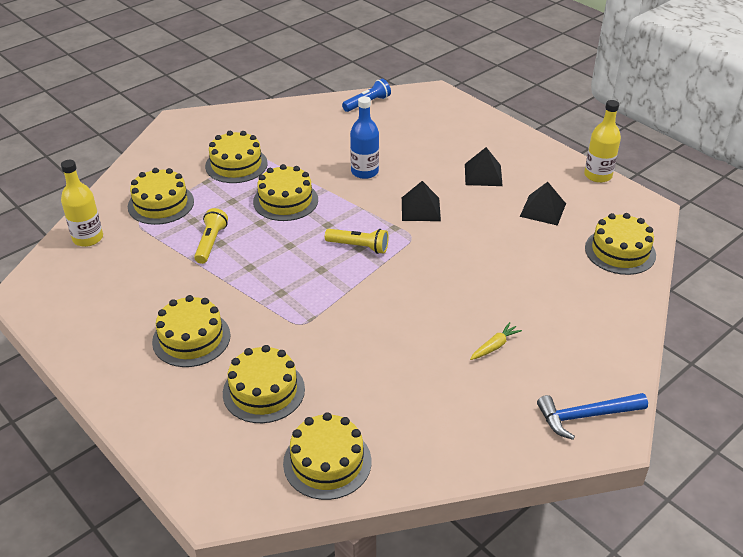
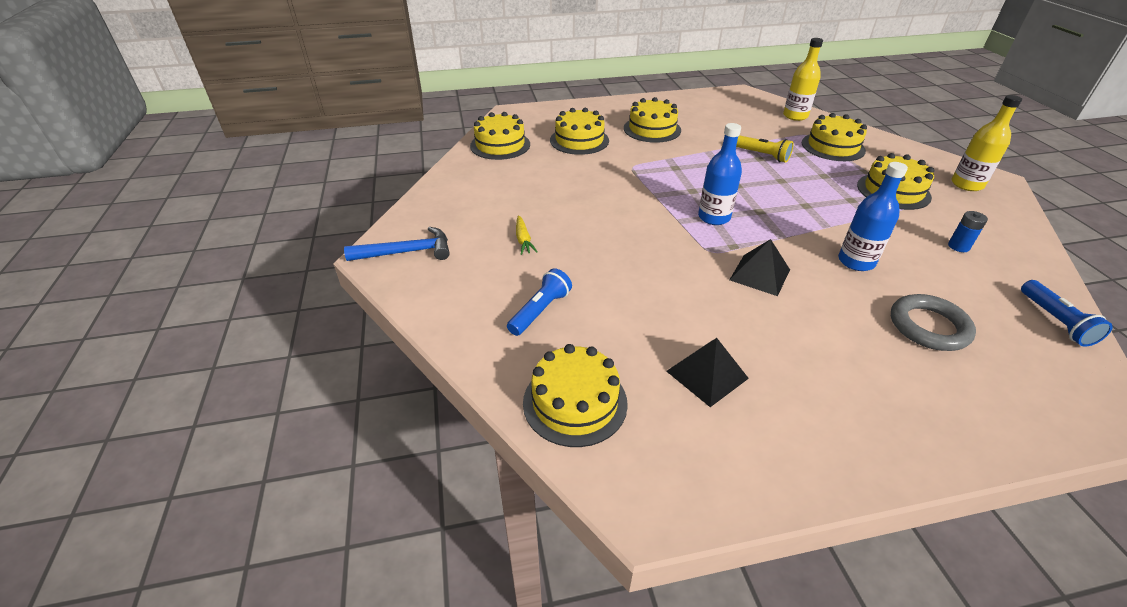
camera: 120 degrees right, 0 degrees up
yellow cake [253,164,318,221] -> none
yellow flashlight [325,229,389,254] -> blue bottle [698,123,742,225]
black pyramid [465,147,503,186] -> none
blue hammer [537,393,648,440] -> blue hammer turned 60 degrees clockwise [344,227,450,261]
yellow bottle [584,100,621,183] -> yellow bottle moved to [951,95,1022,191]
none -> blue flashlight [507,268,572,336]
none -> grey ring [891,294,976,351]
none -> blue battery [948,211,988,252]

